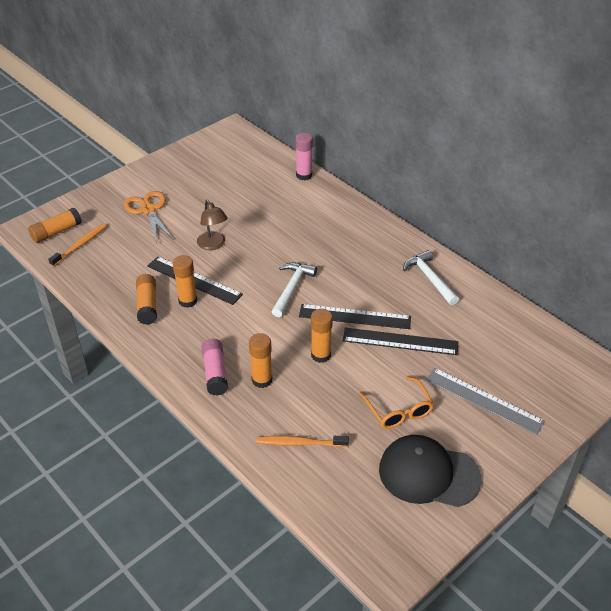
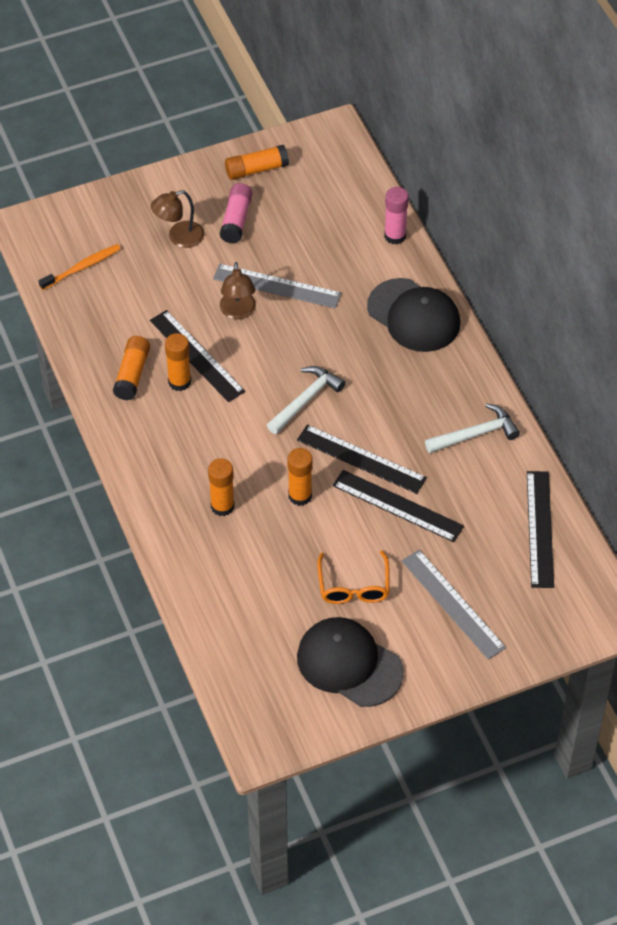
camera: 20 degrees right, 10 degrees up
orange glue stick [28,208,82,243] -> orange glue stick moved to [225,145,289,180]
orange scissors [124,191,174,242] -> brown lamp [151,190,204,248]
pink glue stick [201,339,228,396] -> pink glue stick moved to [220,183,253,244]
orange toothbrush [256,436,349,447] -> none
white hammer [403,250,459,305] -> white hammer turned 75 degrees clockwise [425,403,520,453]
none -> grey ruler [213,264,341,309]
none -> black cap [367,278,460,352]
none -> black ruler [527,471,554,588]

